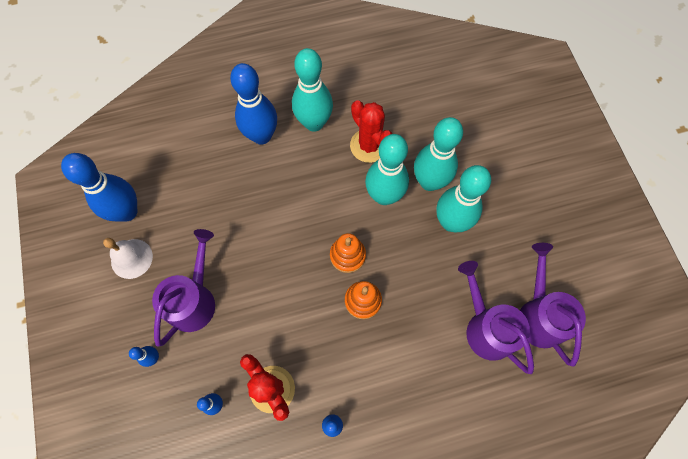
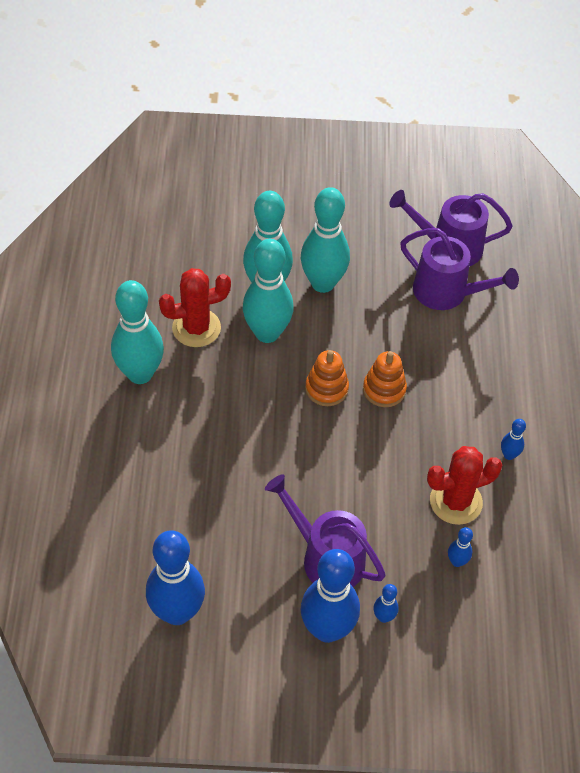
camera: 75 degrees left, 15 degrees down
white bell [103,238,153,279] -> none
blue bowling pin [230,63,277,145] -> blue bowling pin moved to [301,549,360,643]
purple watering can [458,261,534,374] -> purple watering can turned 135 degrees counterclockwise [400,228,519,310]

